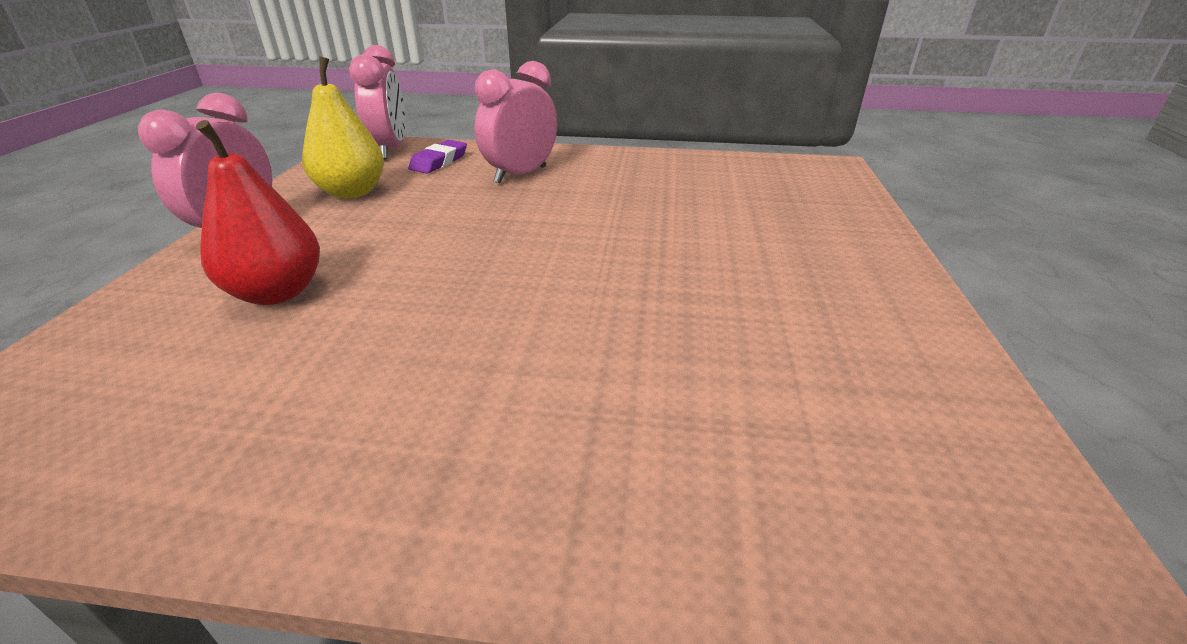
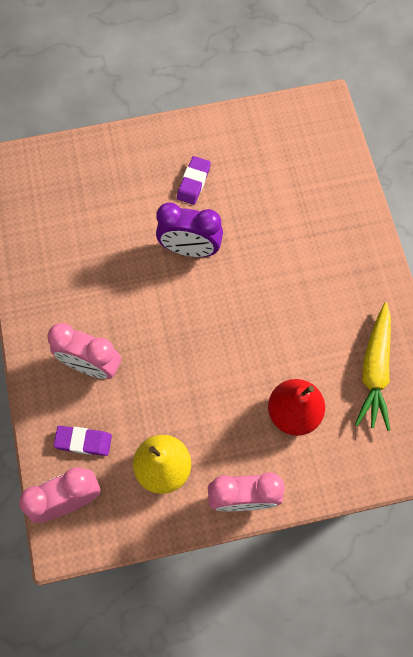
camera: 110 degrees left, 35 degrees up
none -> purple clock [156,203,223,257]
none -> purple eraser [177,156,211,205]
none -> yellow carrot [355,303,391,431]

